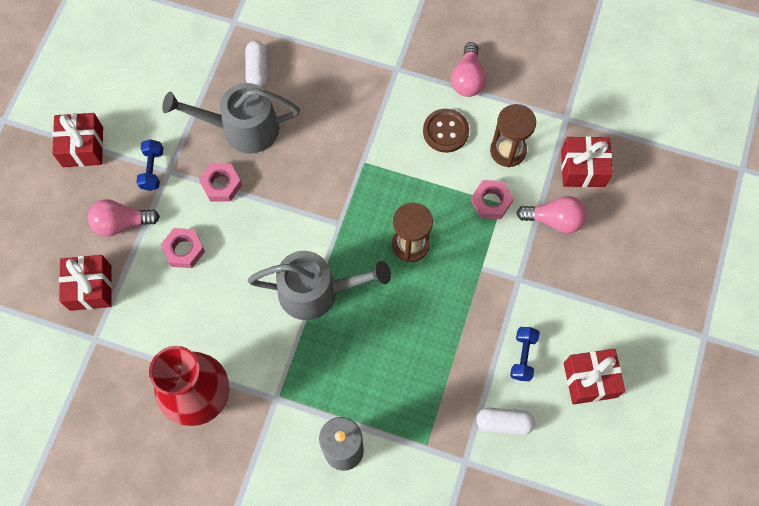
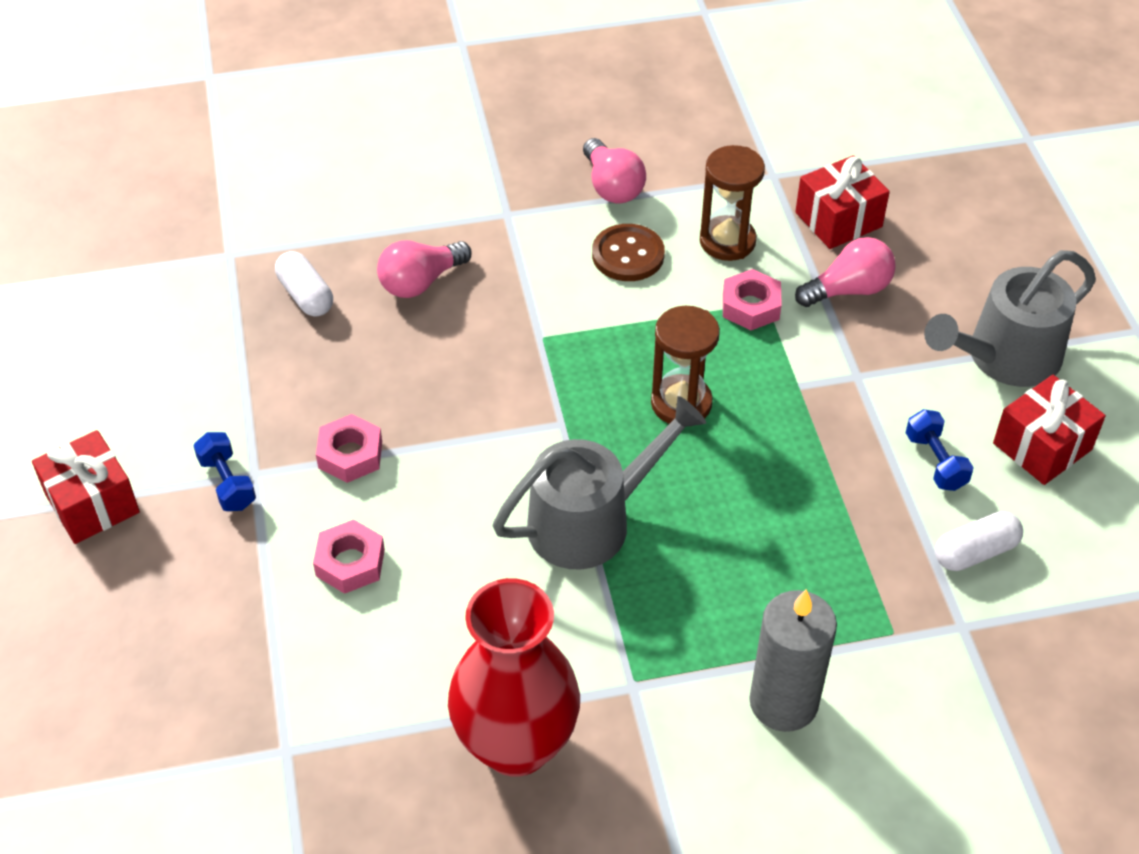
camera: 30 degrees left, 20 degrees down
red gift [59,255,112,311] -> none
pink light bulb [88,199,160,237] -> pink light bulb moved to [377,240,472,298]
grey watering can [162,83,300,154] -> grey watering can moved to [924,250,1096,387]

